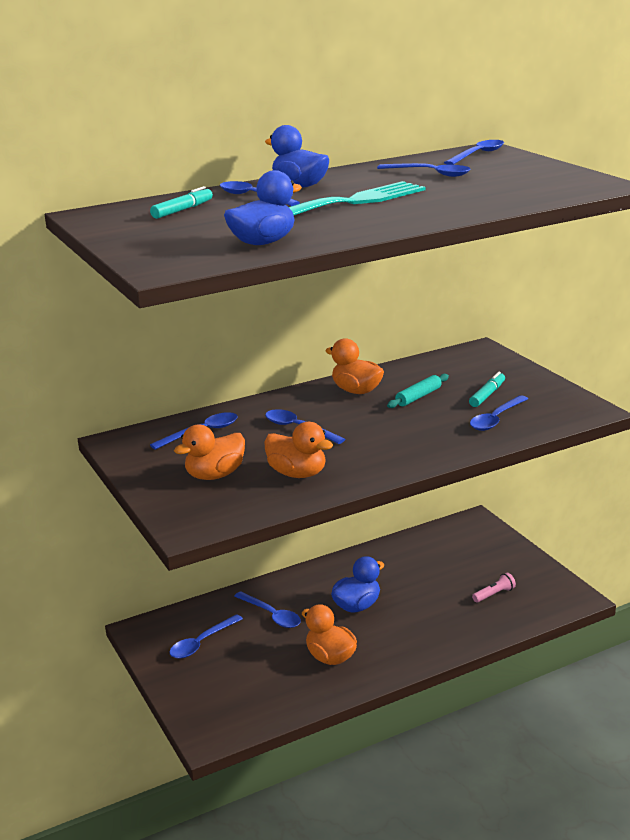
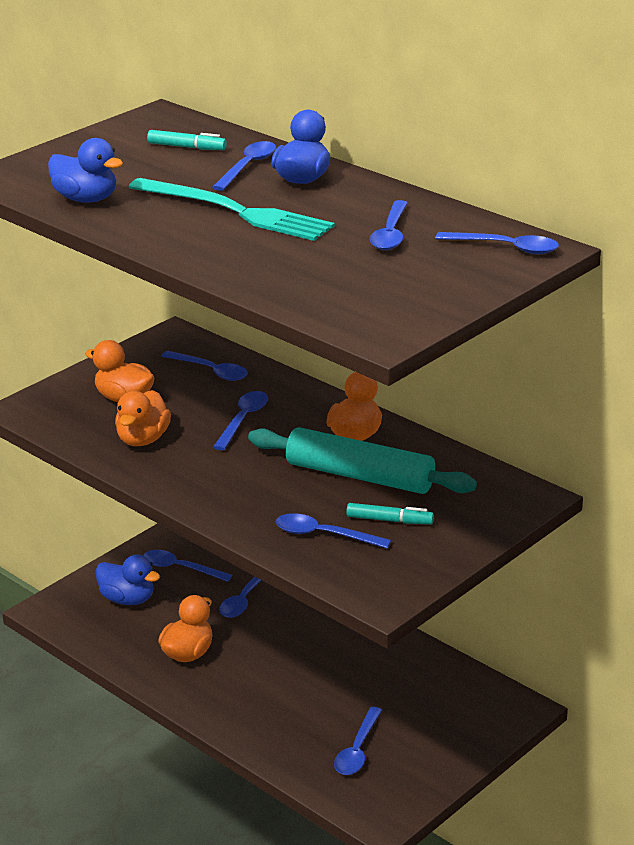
camera: 70 degrees right, 5 degrees up
blue duck [331,556,385,612] -> blue duck moved to [95,554,160,605]
turquoise rolling pin [387,374,449,408] -> turquoise rolling pin [248,427,477,494], size x2.13
pink flashlight [472,572,516,603] -> blue spoon [334,707,382,775]

